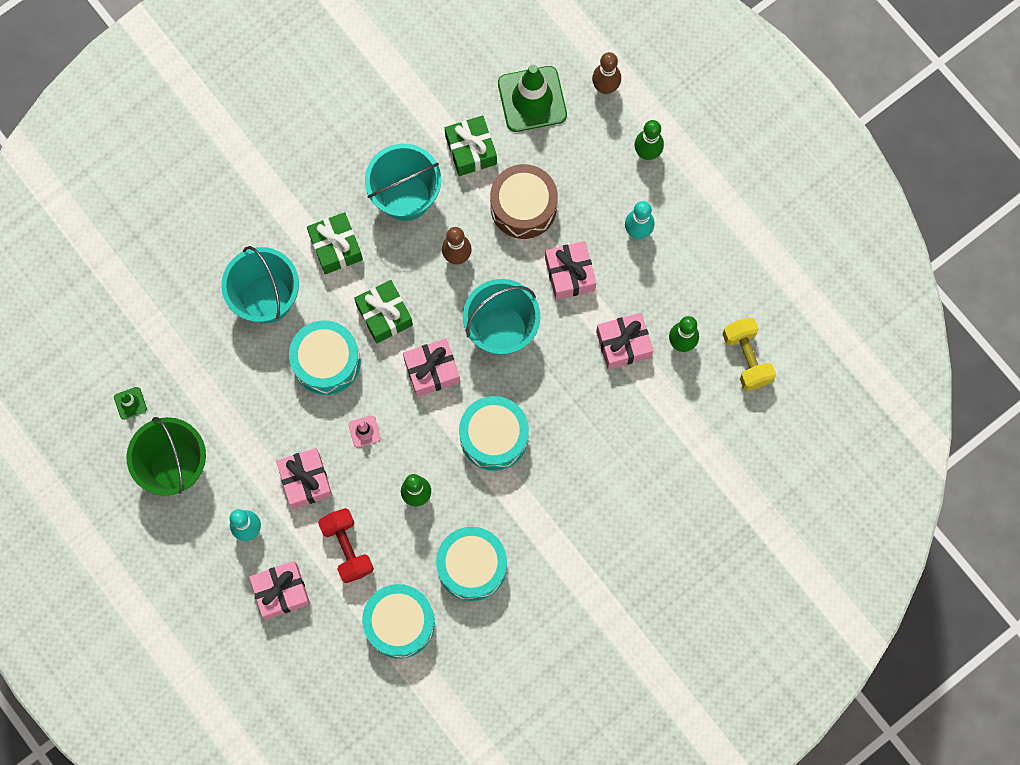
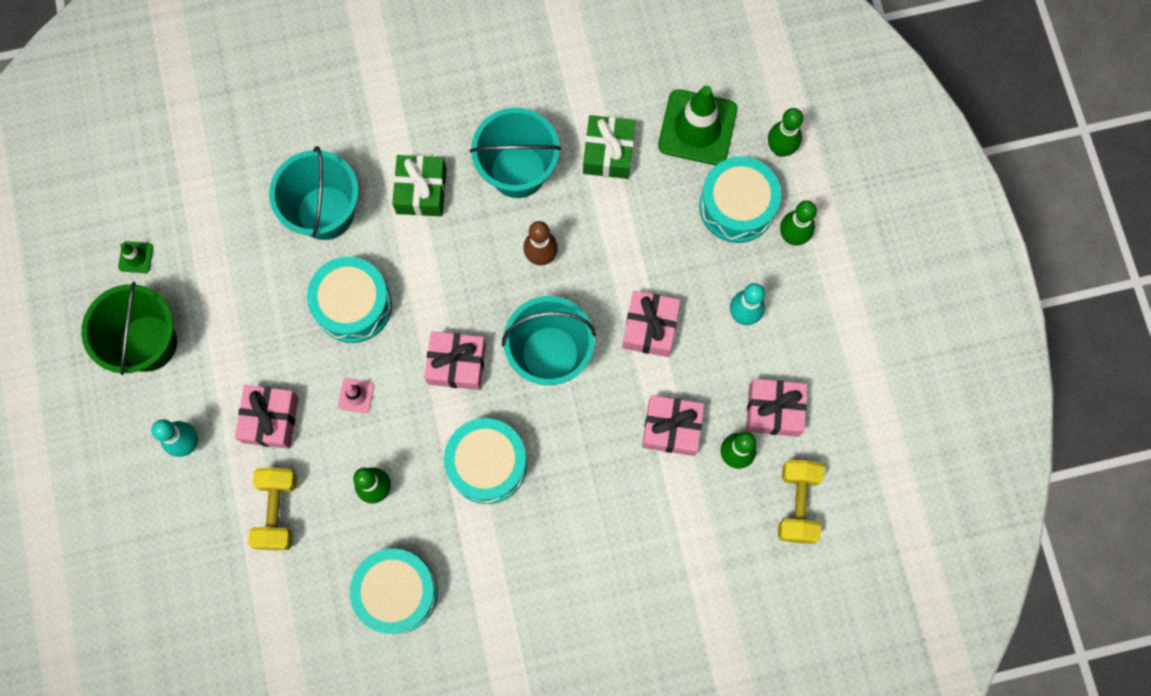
camera: 25 degrees right, 0 degrees up
pink gift [249,561,310,620] -> pink gift moved to [746,379,807,437]
red dumbbell [318,508,374,583] -> yellow dumbbell [248,467,297,550]
green gift [354,280,413,344] -> none
turquoise drum [362,584,435,659] -> turquoise drum moved to [699,157,781,243]
brown drum [490,164,558,239] -> none
brown bowling pin [592,52,621,94] -> green bowling pin [768,108,803,157]

